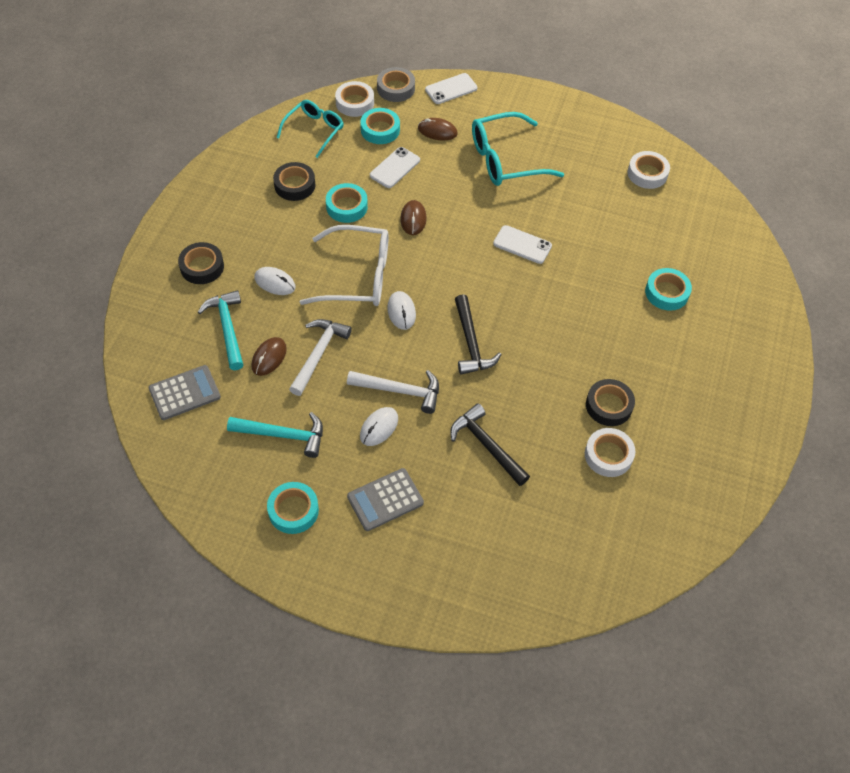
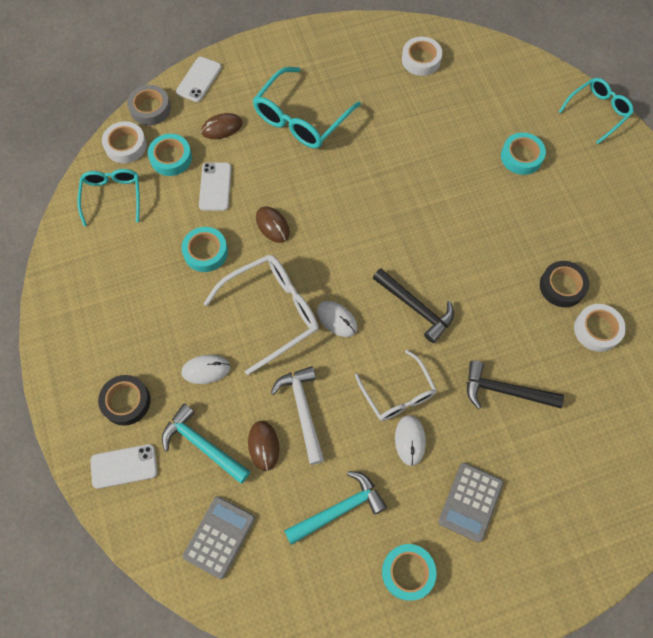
camera: 35 degrees left, 10 degrees up
black tape [273,162,315,201] -> none
white hammer [347,370,439,414] -> white glasses [355,350,437,421]
white phone [493,225,552,264] -> white phone moved to [90,444,157,489]
none -> turquoise glasses [559,78,634,144]

